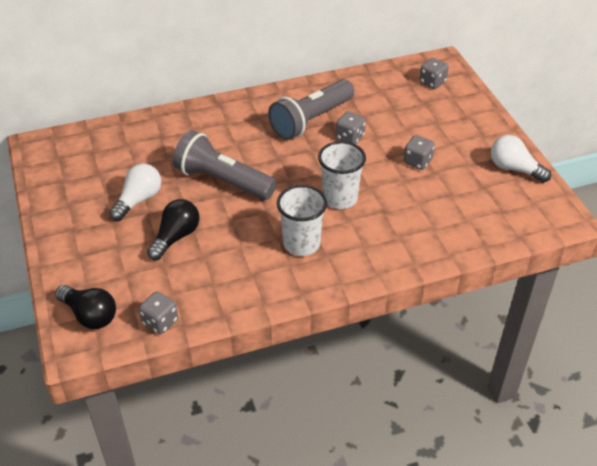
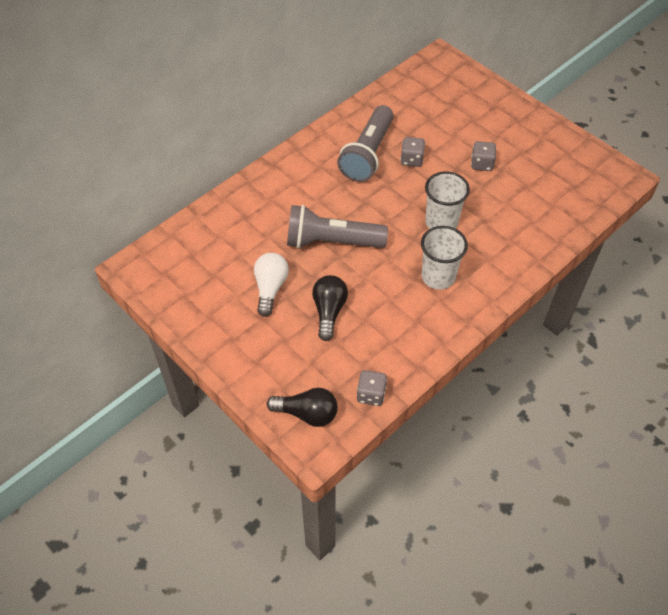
camera: 25 degrees left, 10 degrees up
grey dice [419,58,449,89] -> none
white light bulb [491,135,551,183] -> none

